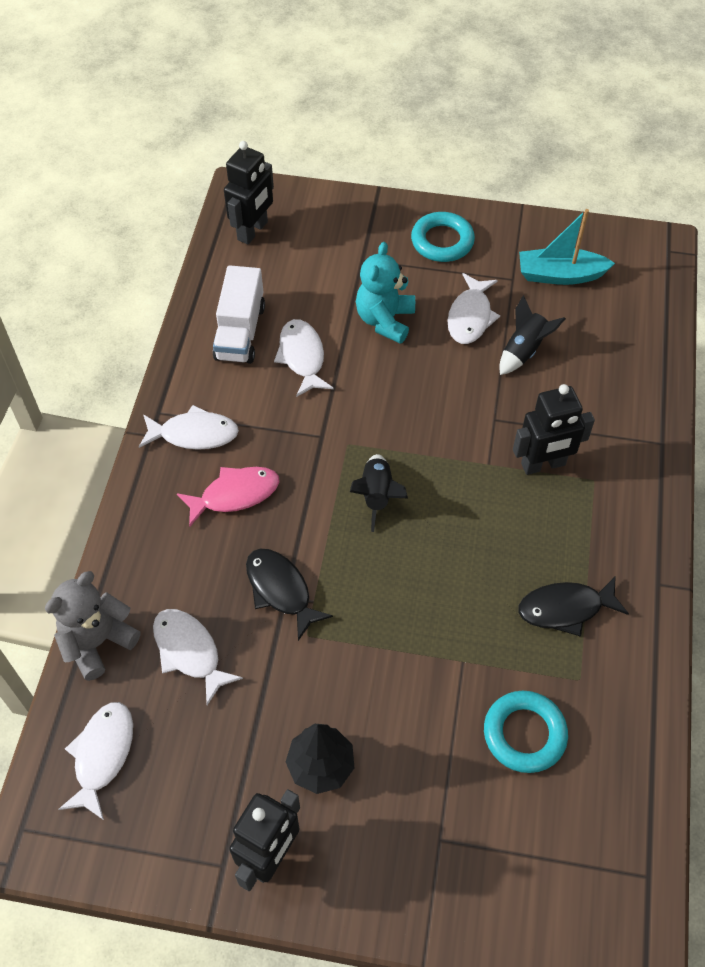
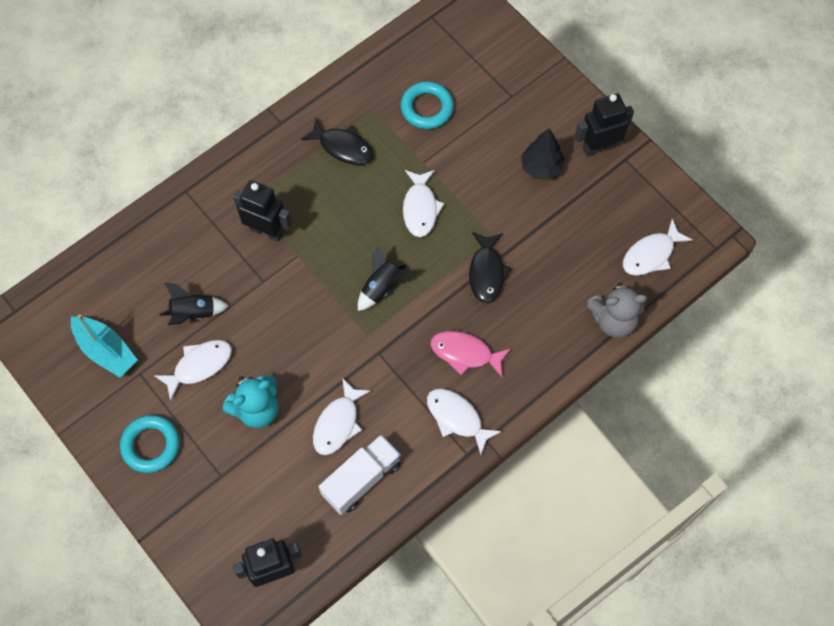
camera: 140 degrees left, 10 degrees up
white fish [153,609,243,705] -> white fish moved to [403,170,445,237]

